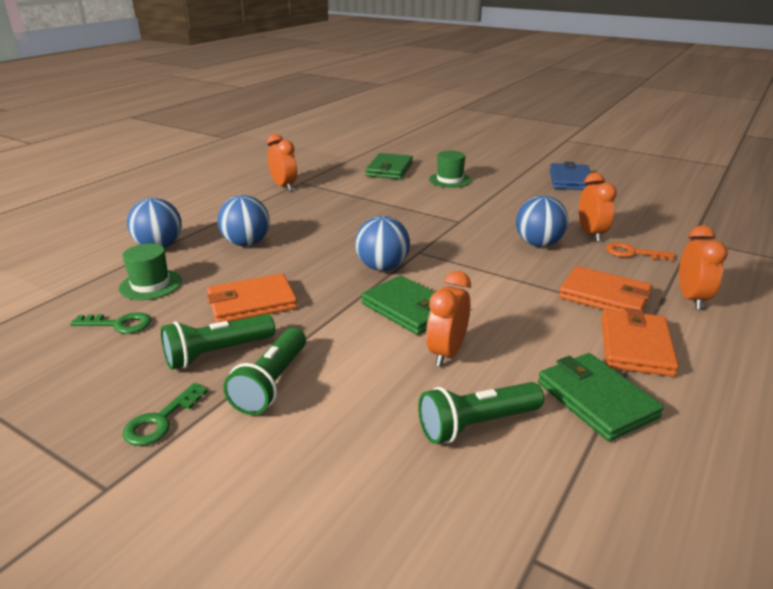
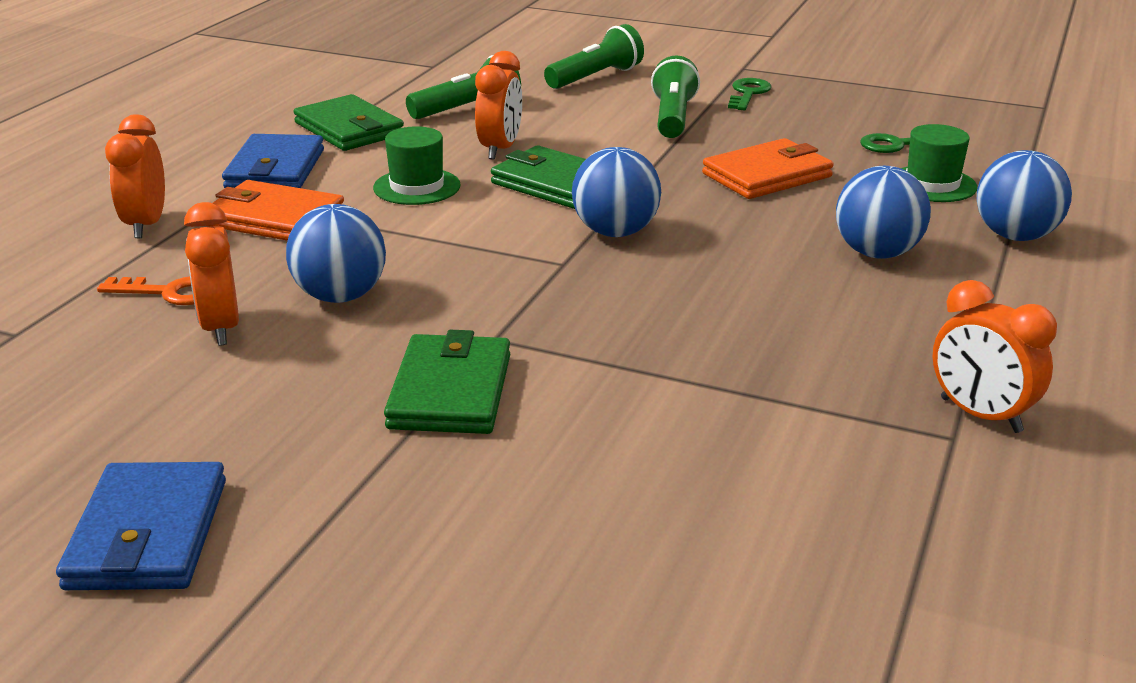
camera: 170 degrees right, 0 degrees up
green flashlight [161,314,275,370] -> green flashlight moved to [544,24,644,89]
green wallet [365,153,413,179] -> green wallet moved to [384,330,510,434]
green hat [429,151,471,188] -> green hat moved to [373,126,461,205]
orange wallet [601,308,679,377] -> blue wallet [222,134,324,188]

